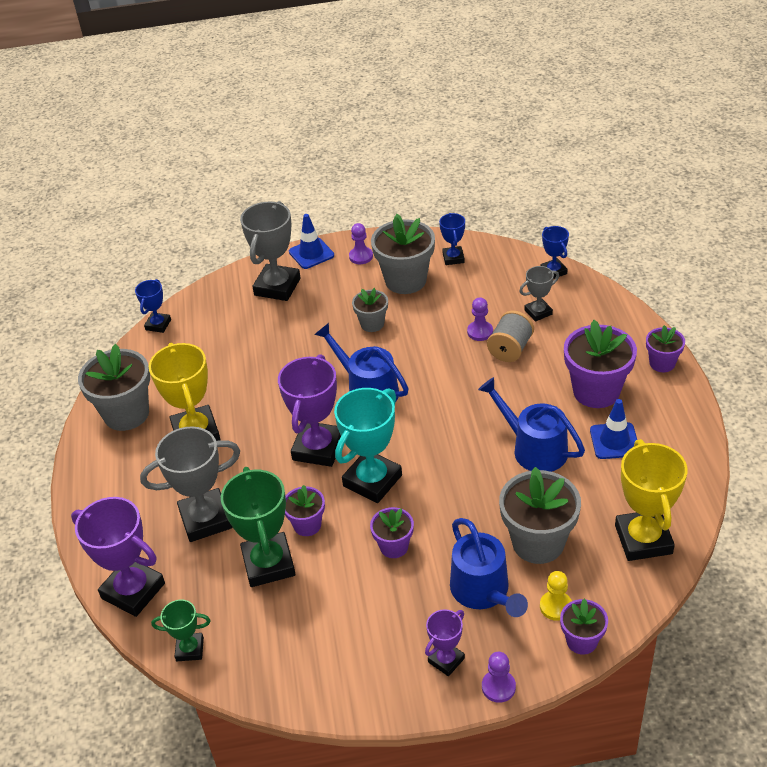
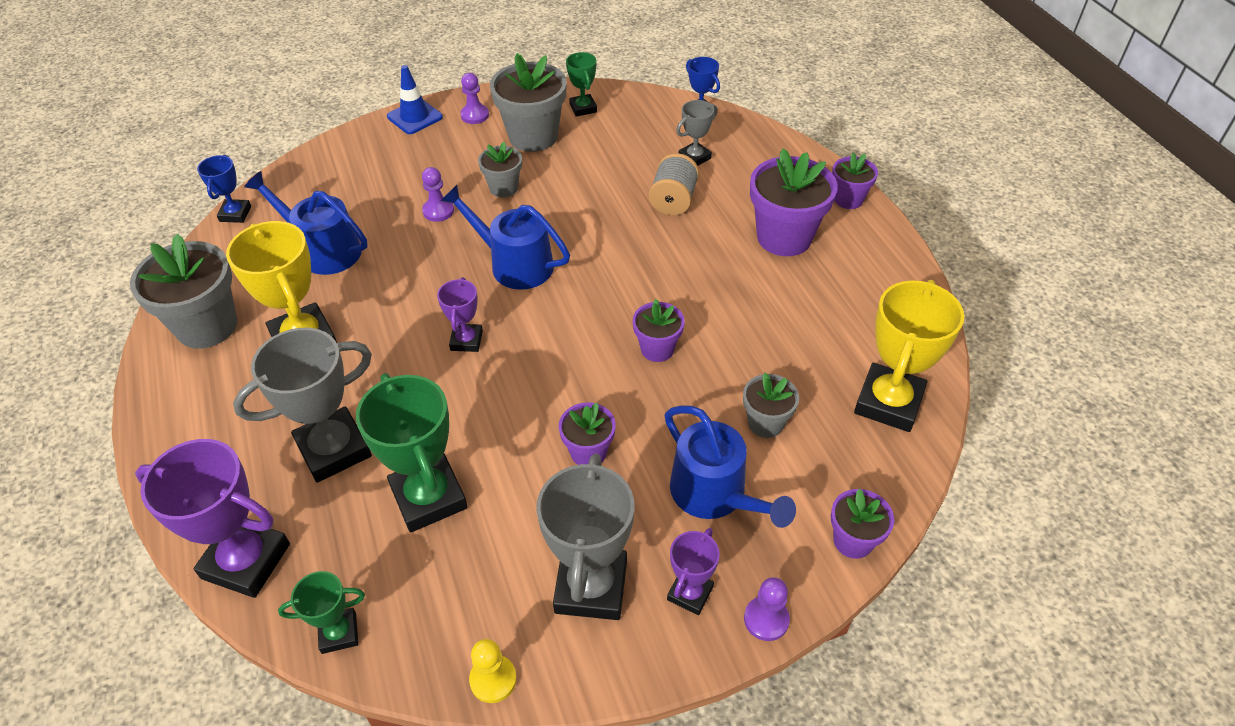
camera: 15 degrees left, 5 degrees up
grey trophy [240,201,301,301] -> grey trophy moved to [536,454,634,620]
purple trophy [278,354,341,467] -> purple trophy [437,277,483,352], size x0.54
purple flower pot [285,485,325,536] -> purple flower pot moved to [633,299,685,362]
turquoise trophy [334,388,402,503] -> none
blue trophy [439,213,465,265] -> green trophy [566,52,597,117]
purple pawn [467,297,493,341] -> purple pawn moved to [422,167,454,222]
blue watering can [478,377,585,472] -> blue watering can moved to [244,171,367,275]
grey flower pot [499,467,581,564] -> grey flower pot [743,373,799,438], size x0.55
yellow pawn [540,571,572,621] -> yellow pawn moved to [469,639,517,703]
blue traffic cone [590,399,637,459] -> none
yellow trophy [615,439,688,561] -> yellow trophy turned 45 degrees clockwise [854,280,964,432]

